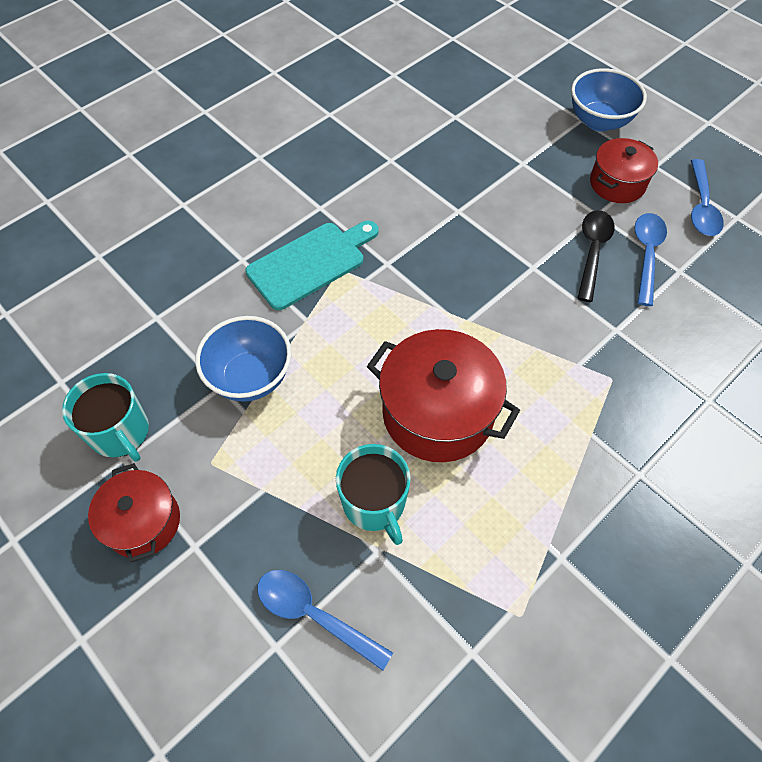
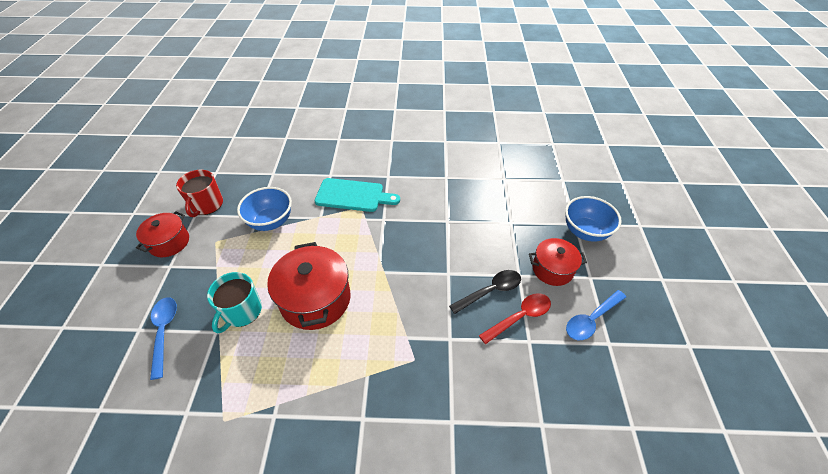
camera: 45 degrees right, 10 degrees down
turquoise mug [62,373,149,462] -> red mug [176,170,223,217]
blue spoon [634,213,667,306] -> red spoon [479,293,551,344]

